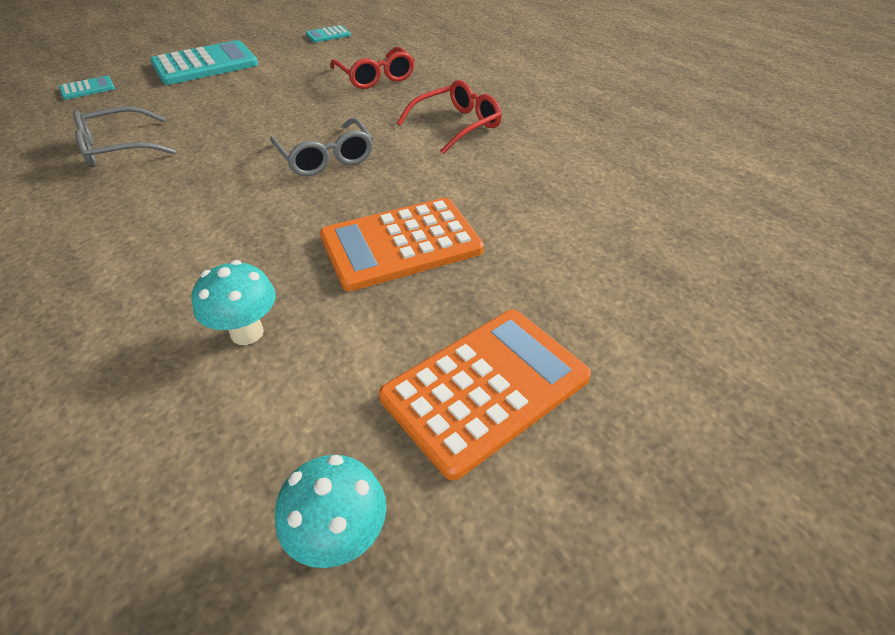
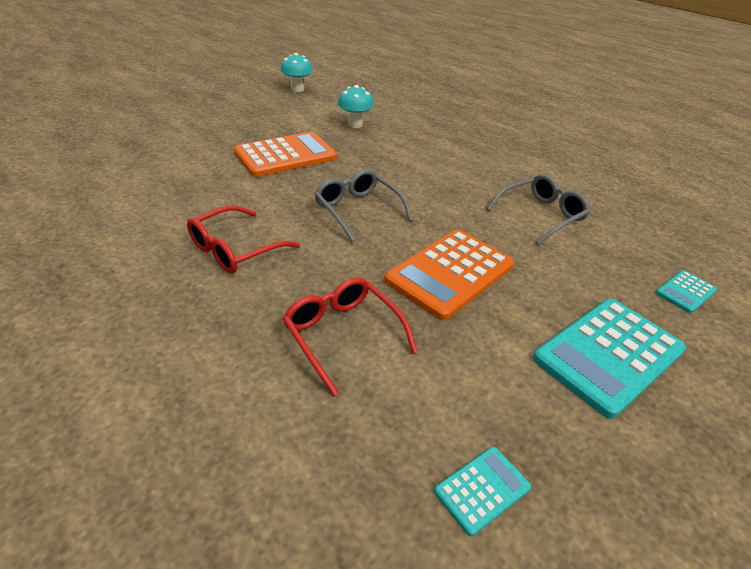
camera: 170 degrees right, 5 degrees down
orange calculator [379,310,591,481] -> orange calculator moved to [384,229,514,320]

